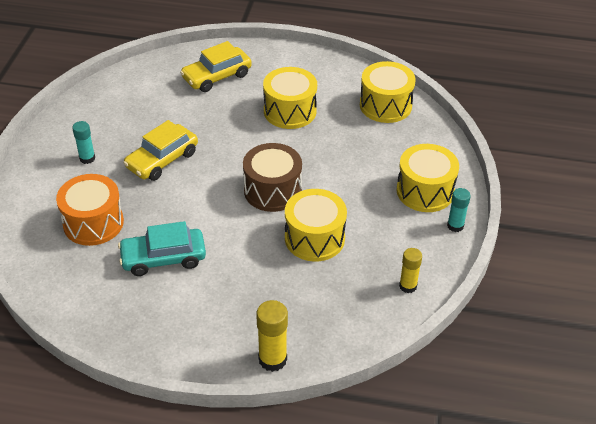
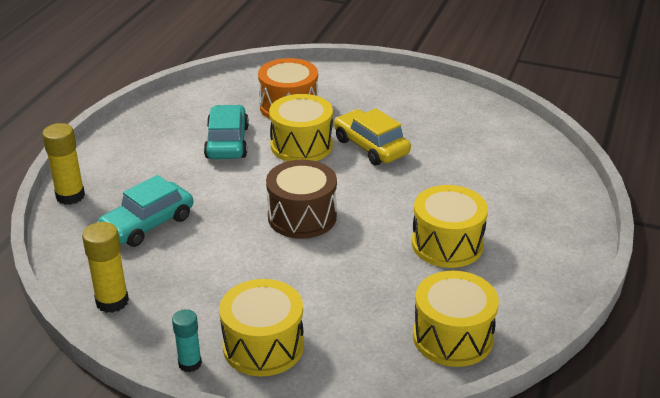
camera: 100 degrees right, 10 degrees down
turquoise glue stick [72,121,95,164] -> none
yellow car [180,41,252,92] -> none
yellow drum [285,189,347,261] -> yellow drum moved to [269,94,333,161]
yellow glue stick [399,248,422,293] -> yellow glue stick [82,222,129,313], size x1.51
none -> turquoise car [97,175,193,247]

